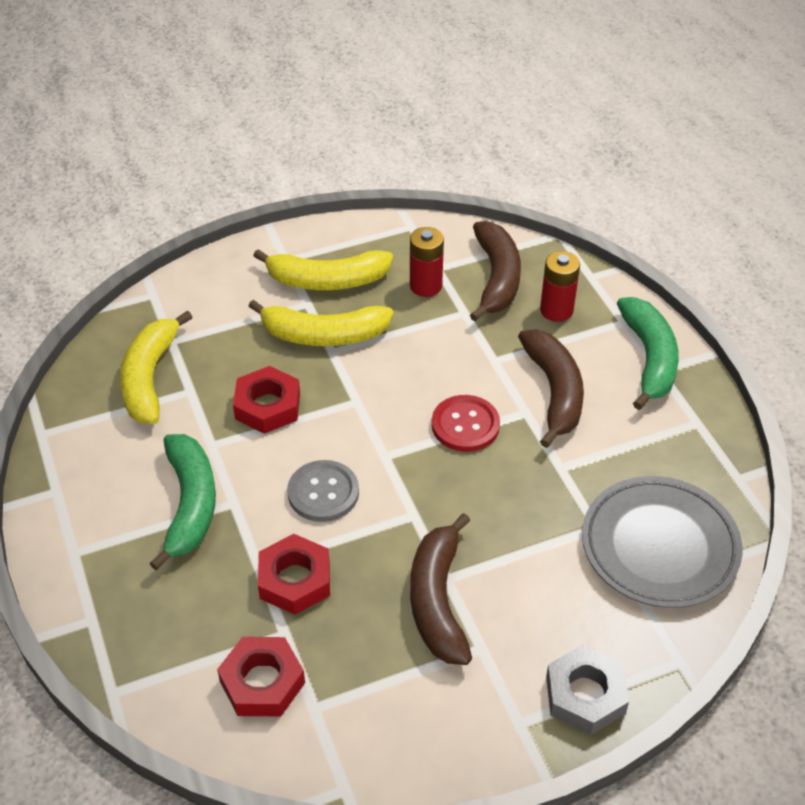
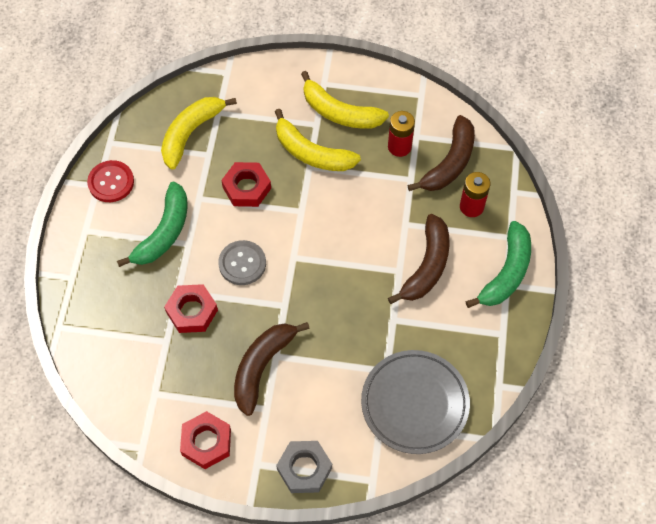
camera: 30 degrees right, 15 degrees up
red nut [217,637,305,717] -> red nut moved to [180,411,231,469]
red button [432,395,500,452] -> red button moved to [87,160,134,202]

